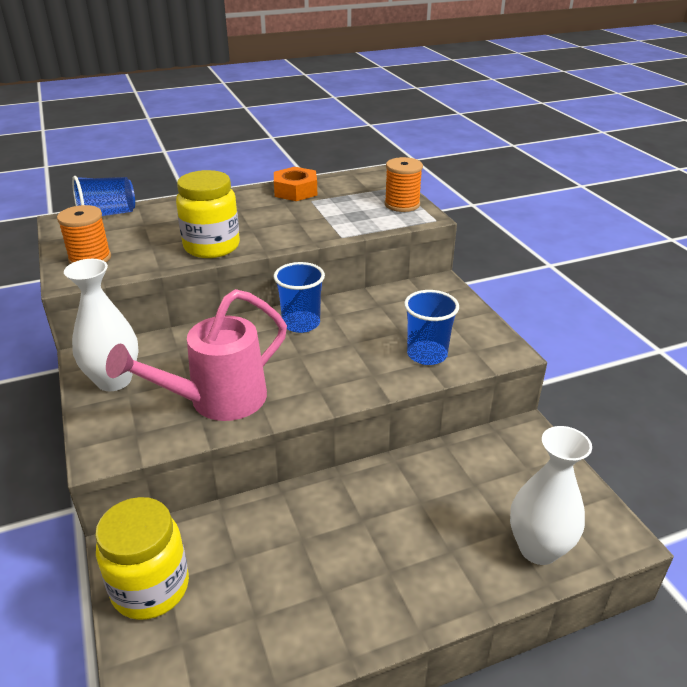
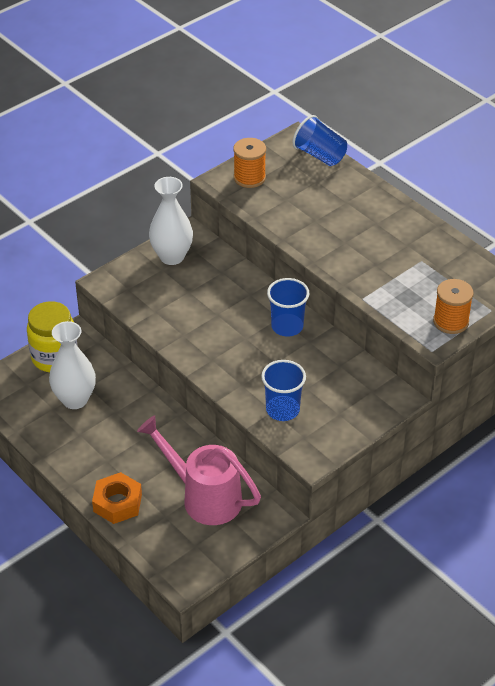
camera: 70 degrees right, 10 degrees up
pink watering can [106,289,287,421] -> pink watering can moved to [137,415,261,525]
yellow jar [176,170,240,258] -> none
orange nut [274,167,317,201] -> orange nut moved to [92,472,142,524]
white vase [510,426,592,565] -> white vase moved to [49,321,96,409]

